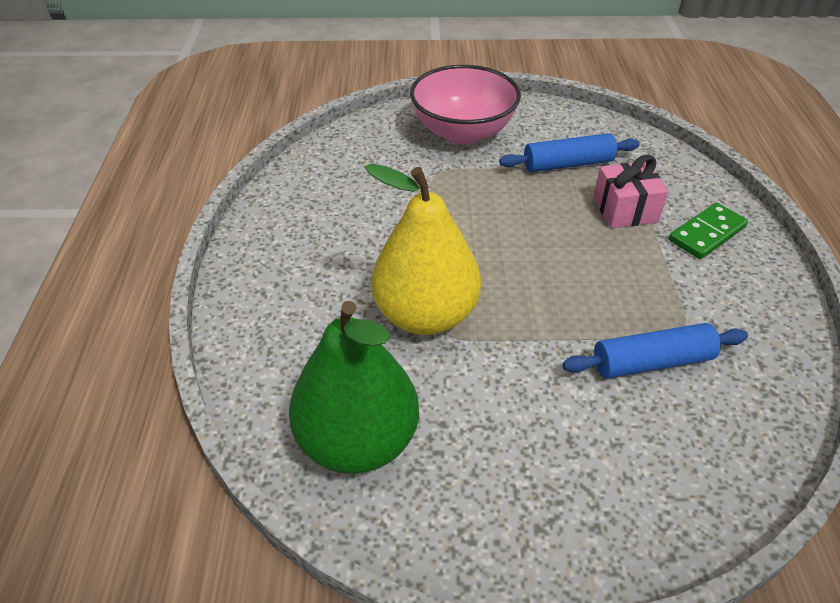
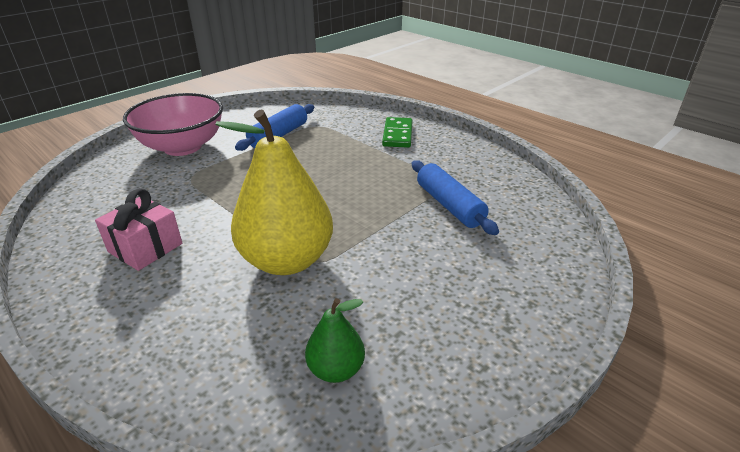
camera: 45 degrees left, 10 degrees down
green pear [289,301,419,474] -> green pear [305,298,365,383], size x0.48
blue rolling pin [563,323,748,378] -> blue rolling pin turned 60 degrees counterclockwise [412,160,499,235]
pink gift [593,155,669,228] -> pink gift moved to [95,188,182,271]

